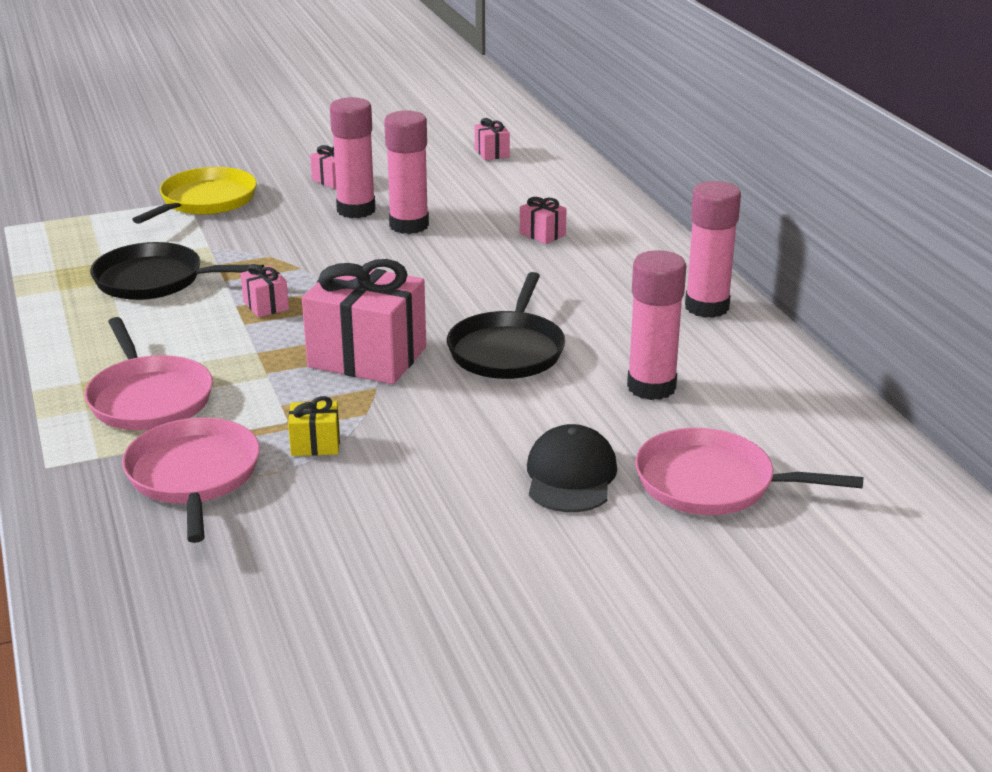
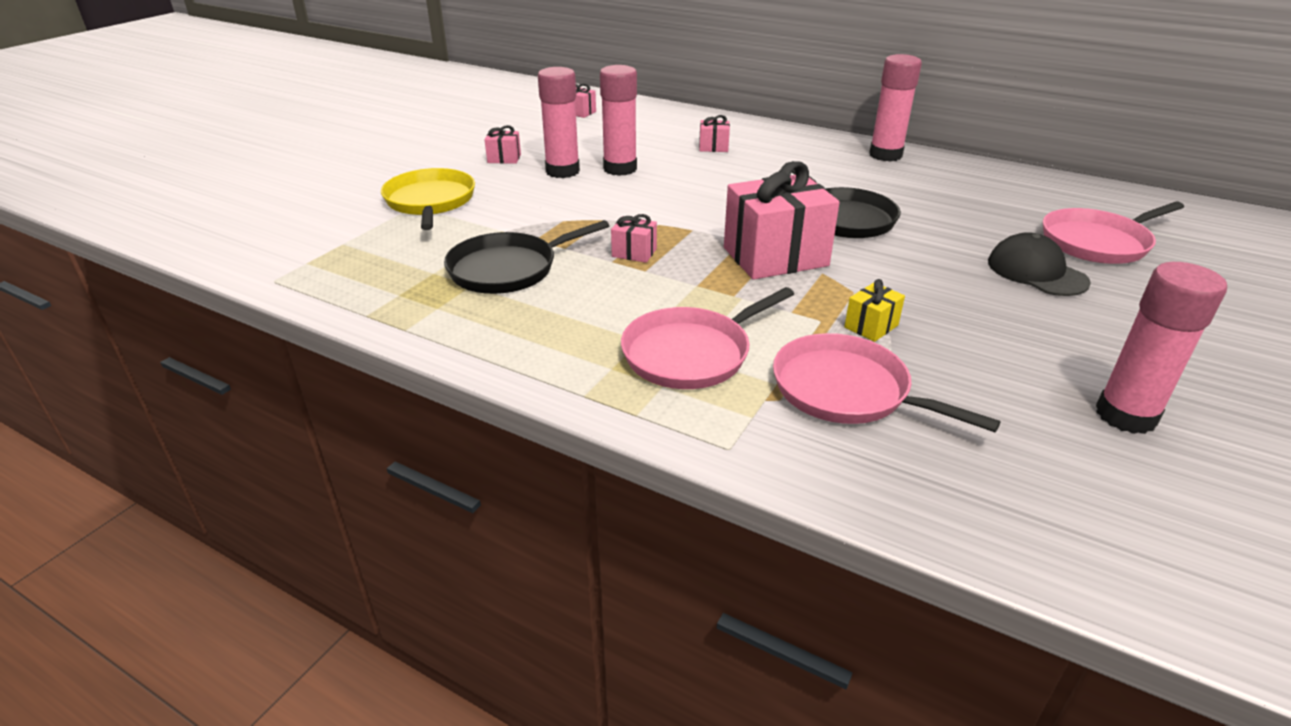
camera: 40 degrees left, 5 degrees up
pink pan [84,317,213,430] -> pink pan turned 120 degrees clockwise [621,287,794,389]
pink glue stick [627,250,686,400] -> pink glue stick moved to [1096,262,1227,434]

